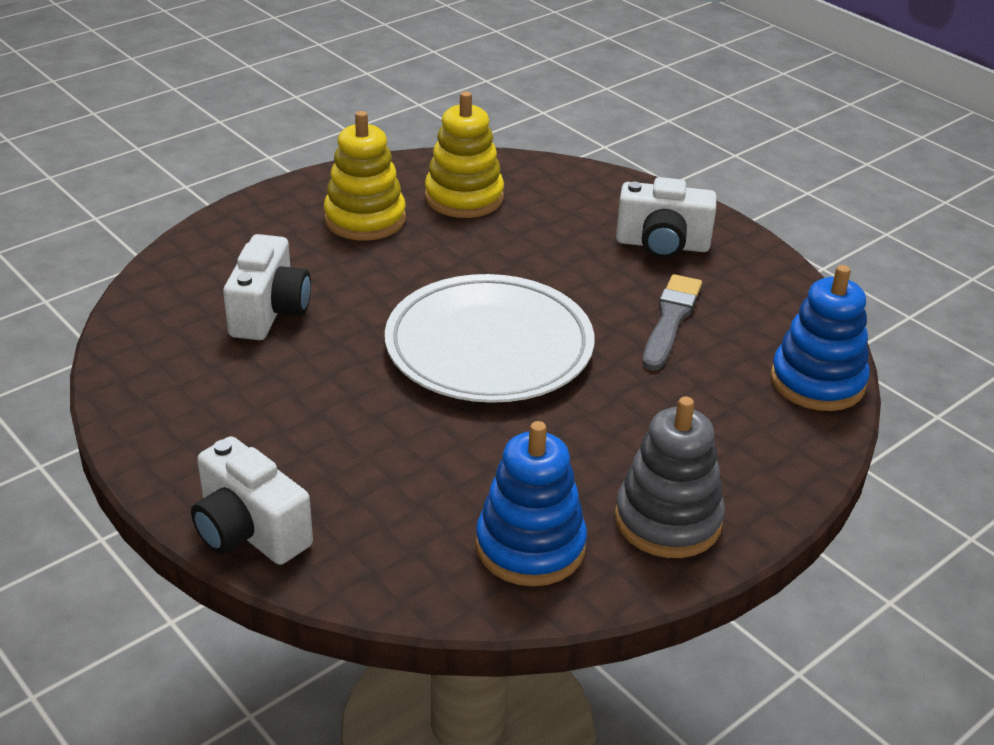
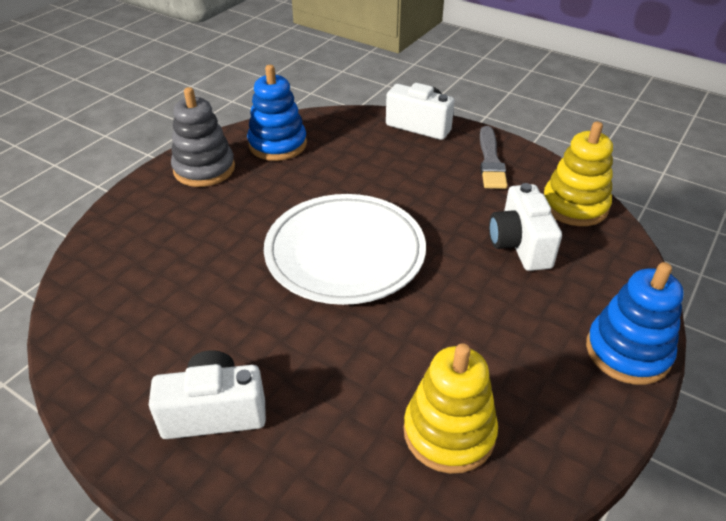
camera: 165 degrees right, 5 degrees up
yellow stacking toy [324,111,406,241] -> yellow stacking toy moved to [544,121,613,226]
grey brush [643,274,702,371] -> grey brush moved to [480,126,508,189]
blue stacking toy [770,265,870,411] -> blue stacking toy moved to [586,262,684,385]

